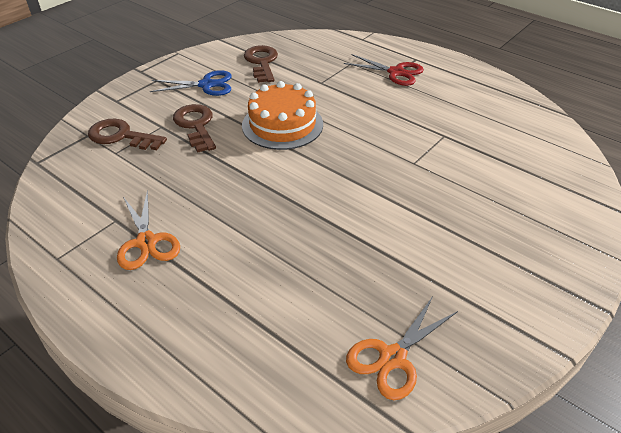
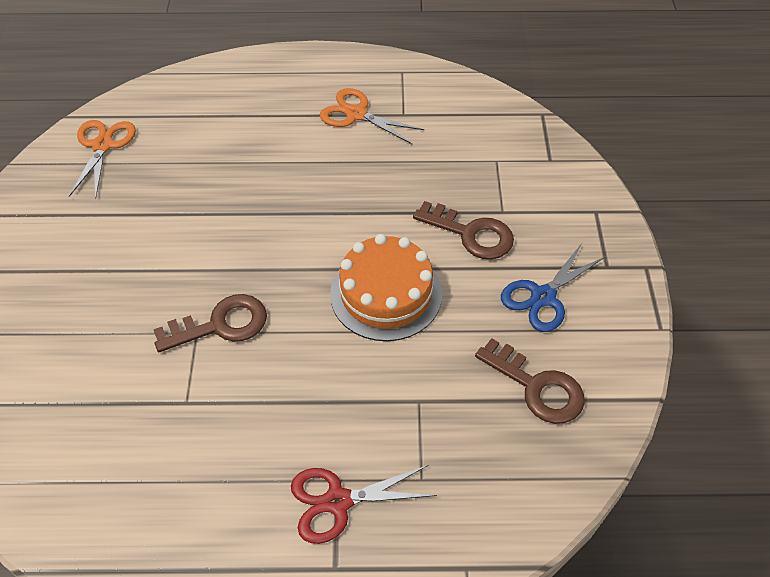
camera: 140 degrees right, 10 degrees up
brown key [88,119,167,150] -> brown key moved to [153,294,267,352]

